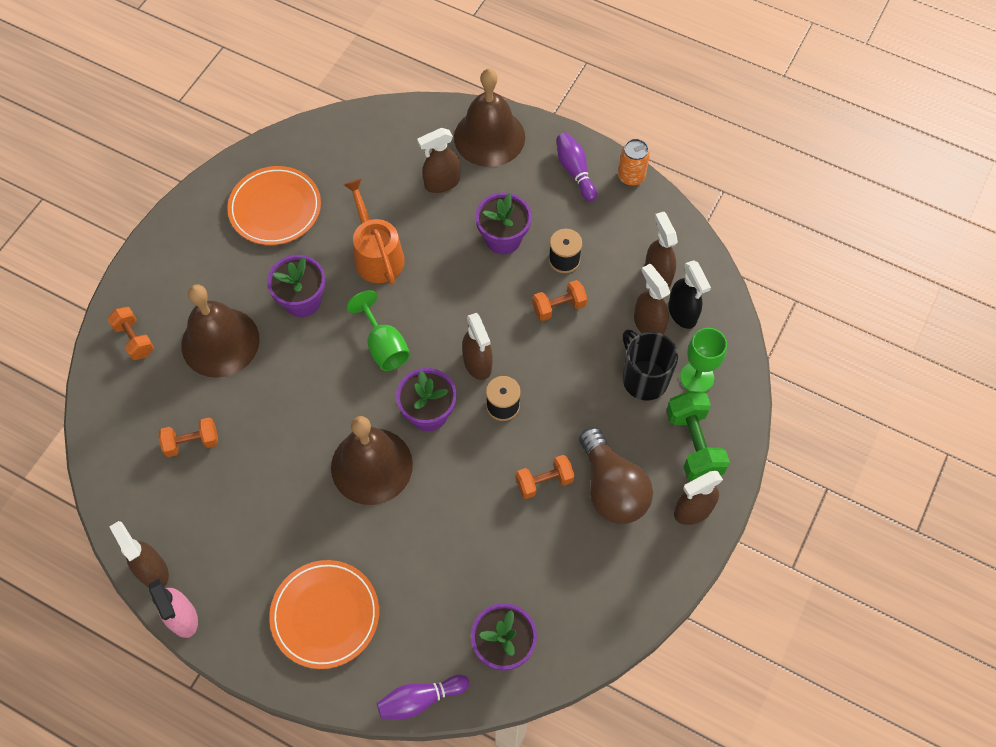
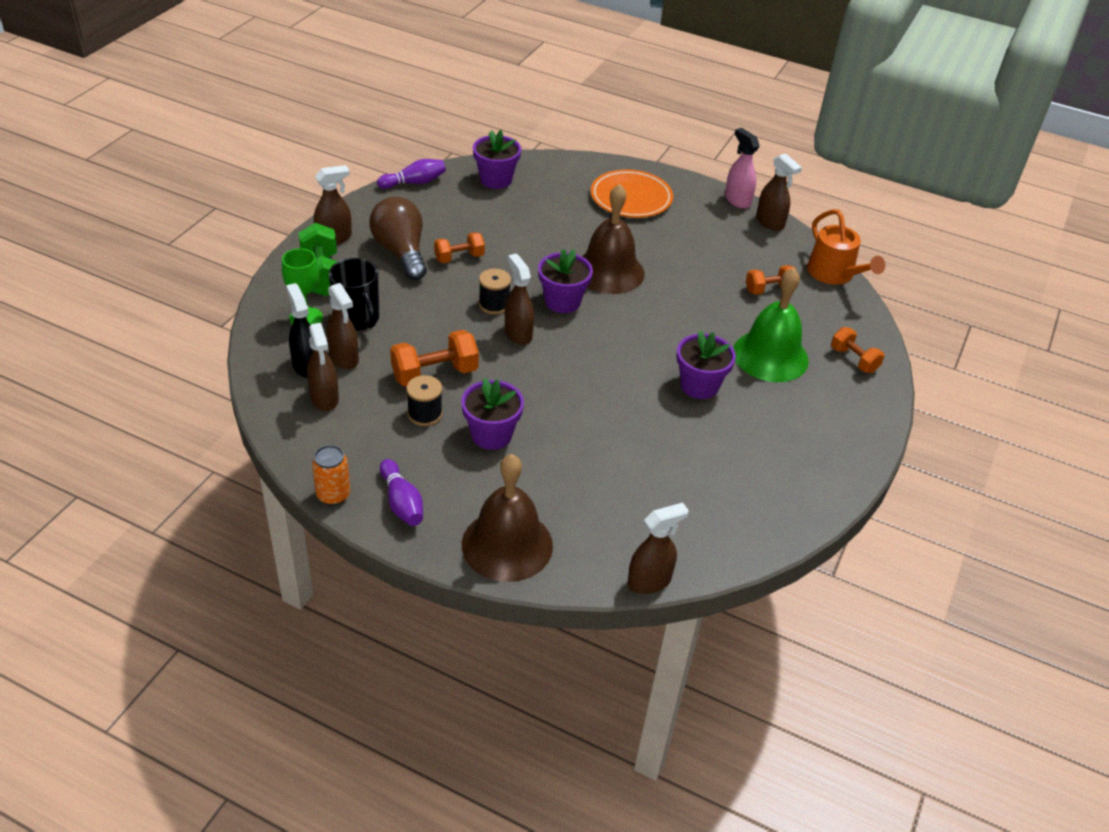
camera: 175 degrees right, 20 degrees down
brown bell [182,284,259,378] -> green bell [733,268,809,382]
orange plate [227,166,321,245] -> none
orange watering can [343,179,405,285] -> orange watering can moved to [807,209,885,285]
green goblet [346,290,410,371] -> none
purple bowling pin [377,675,469,719] -> purple bowling pin moved to [377,159,446,189]
brown spray bottle [417,128,460,193] -> brown spray bottle moved to [628,503,689,594]
orange dumbbell [532,280,587,321] -> orange dumbbell [390,330,479,387], size x1.54

